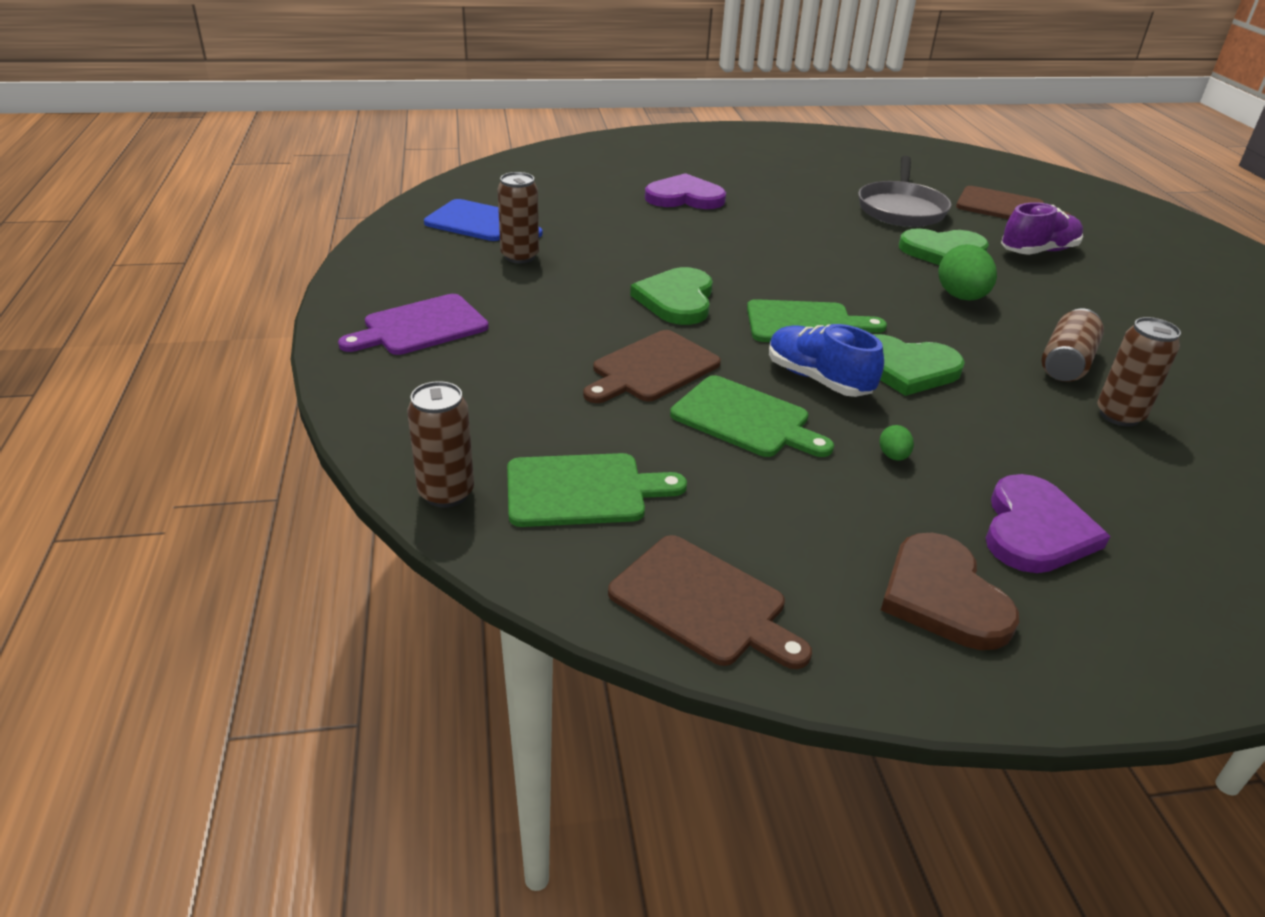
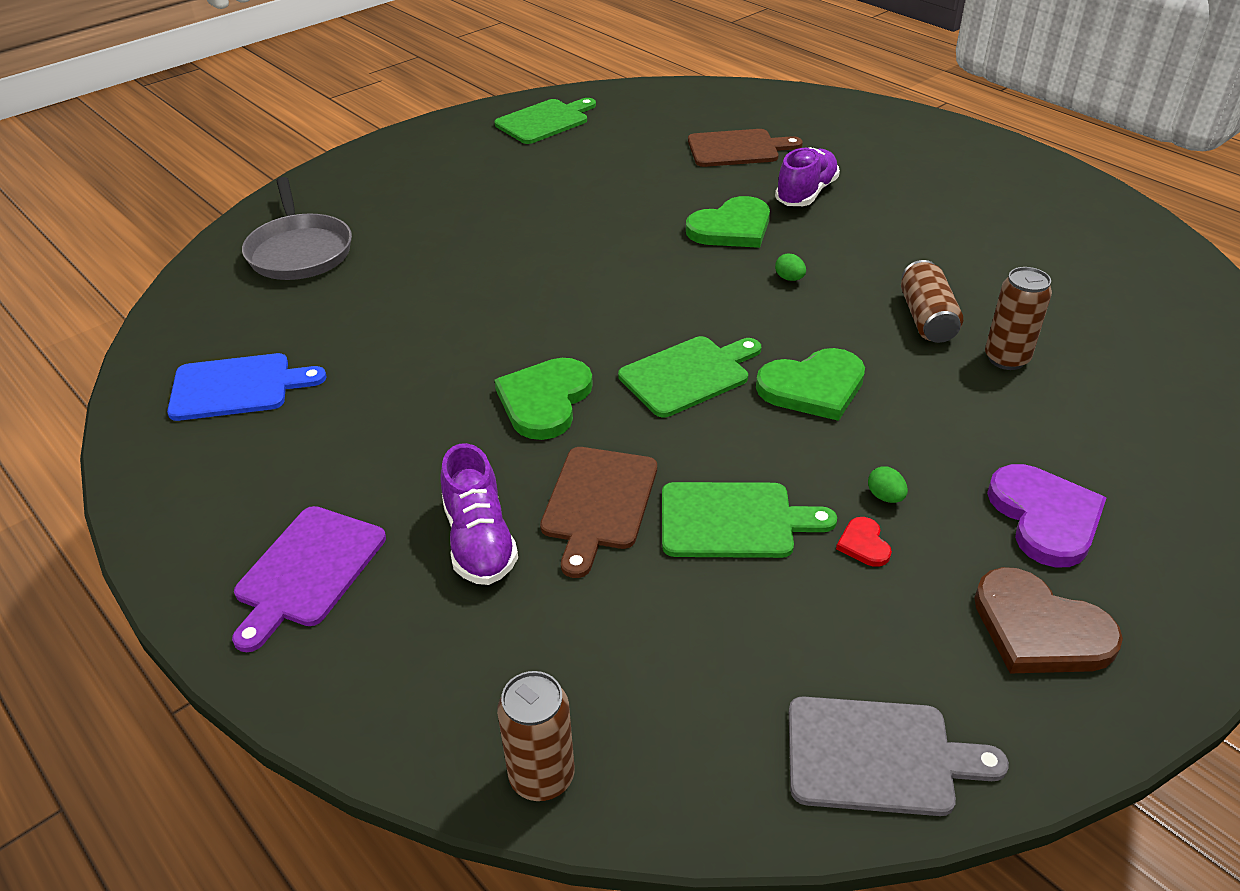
camera: 30 degrees left, 5 degrees up
brown can [497,172,539,263] -> none
green cutting board [507,453,687,527] -> green cutting board moved to [495,98,596,144]
brown cutting board [608,535,812,669] -> grey cutting board [789,696,1009,816]
green heart [630,267,713,325] -> green heart turned 45 degrees clockwise [495,358,593,440]
purple heart [645,173,726,209] -> none
blue shoe [769,324,884,397] -> none
grey pan [858,156,952,227] -> grey pan moved to [242,177,352,280]
green egg [938,244,997,300] -> green egg [775,253,806,281], size x0.48
none -> purple shoe [441,443,518,585]
none -> red heart [836,517,892,567]

